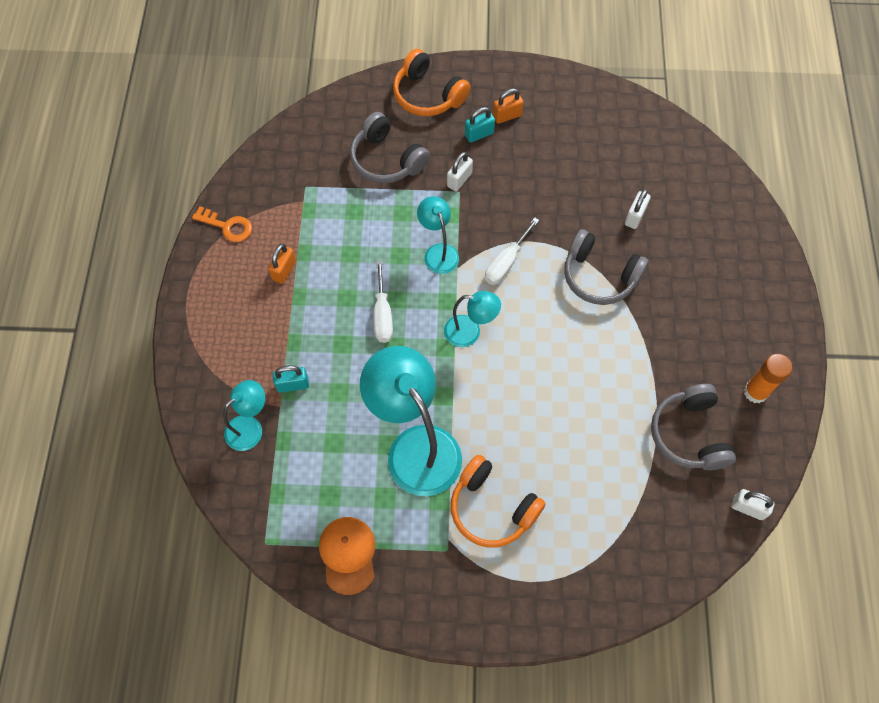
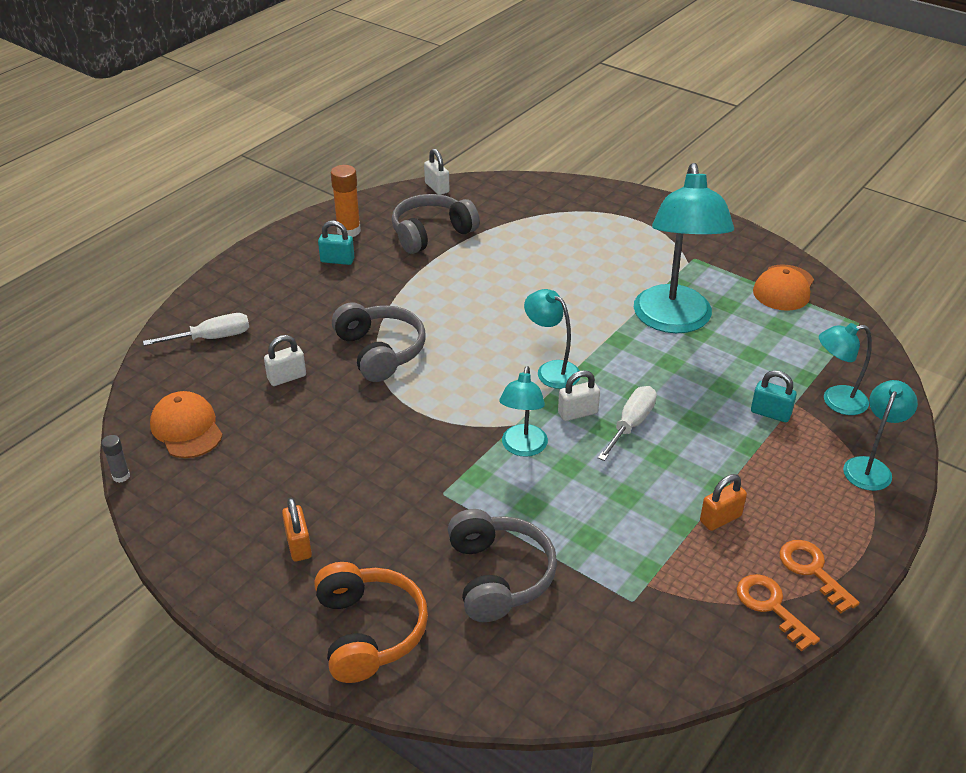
camera: 145 degrees left, 25 degrees down
white padlock [447,152,473,191] -> white padlock moved to [558,370,600,421]
orange headphones [451,455,546,547] -> none
turquoise padlock [465,107,495,143] -> turquoise padlock moved to [318,221,354,265]
white screwdriver [485,217,539,285] -> white screwdriver moved to [143,313,249,346]
orange padlock [493,88,523,124] -> orange padlock turned 60 degrees clockwise [282,498,312,561]
grey headphones [651,384,736,470] -> grey headphones turned 150 degrees counterclockwise [392,194,480,254]
none -> grey glue stick [101,435,130,483]
none -> orange cap [150,391,223,458]
none -> orange key [779,540,860,613]
none -> turquoise lamp [843,380,918,491]

